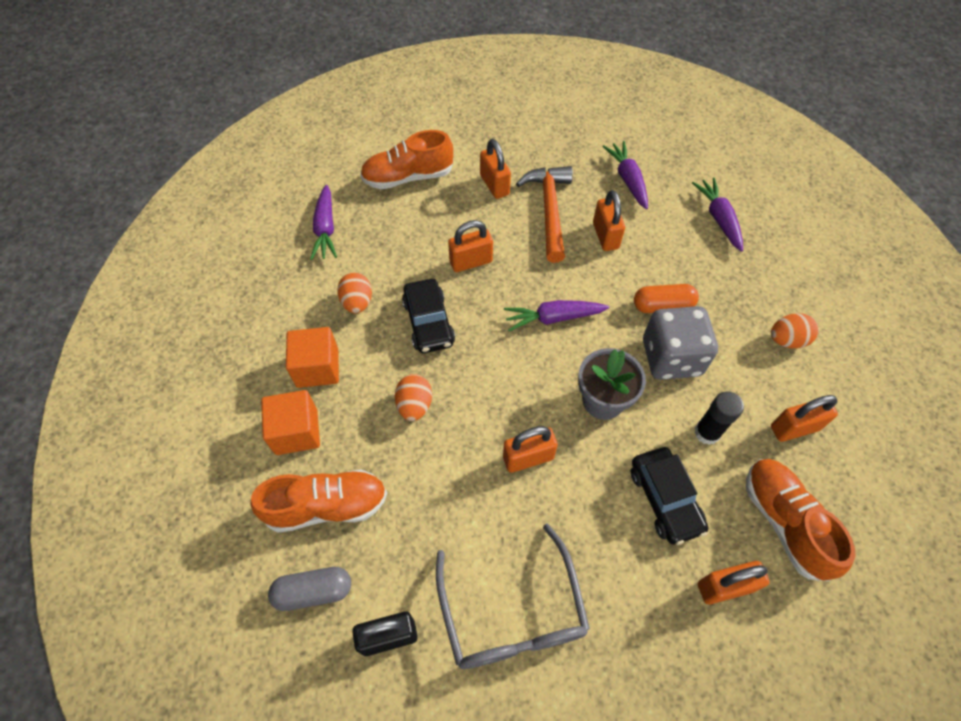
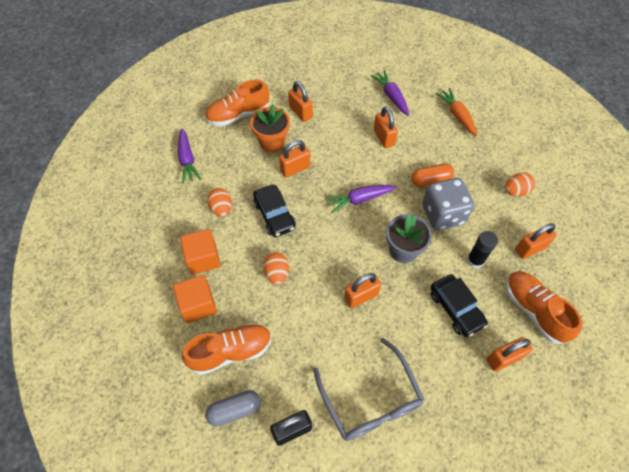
camera: 10 degrees left, 0 degrees up
orange hammer [516,166,573,263] -> none
purple carrot [692,178,743,252] -> orange carrot [435,88,478,136]
none -> orange flower pot [250,104,290,152]

